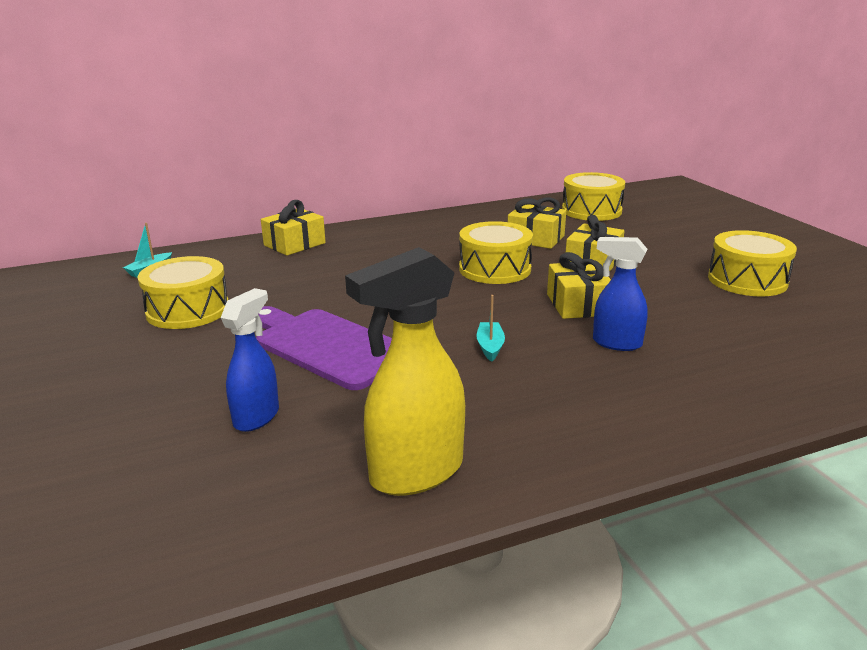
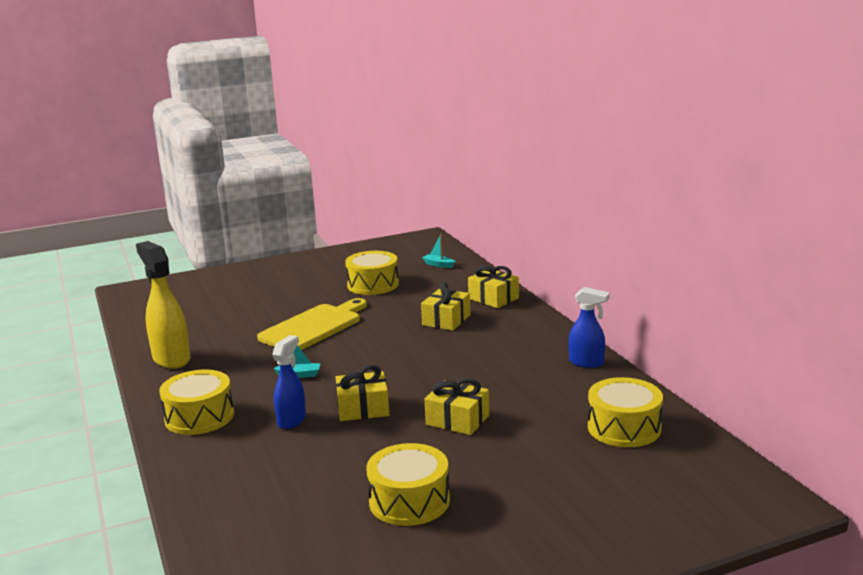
camera: 90 degrees right, 5 degrees down
blue spray bottle [221,288,279,432] -> blue spray bottle moved to [569,287,610,368]
purple cutting board [256,306,392,390] -> yellow cutting board [257,298,367,350]
yellow drum [459,221,533,284] -> yellow drum moved to [159,370,234,435]
yellow gift [508,197,566,249] -> yellow gift moved to [421,282,471,331]

